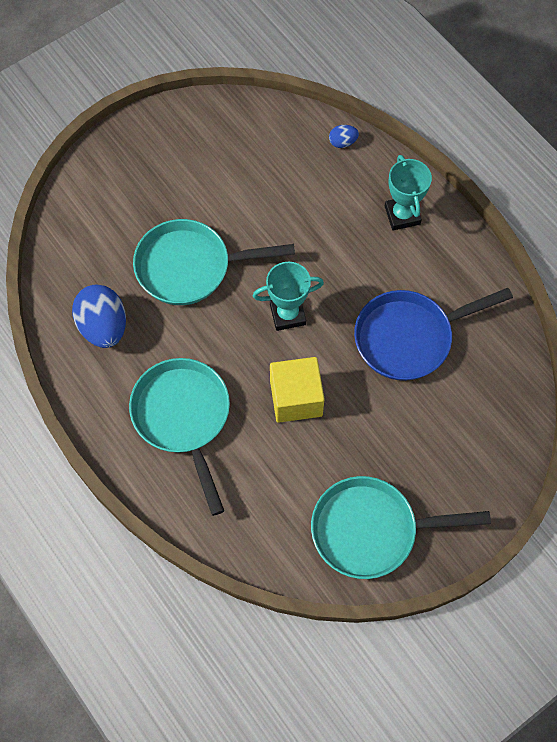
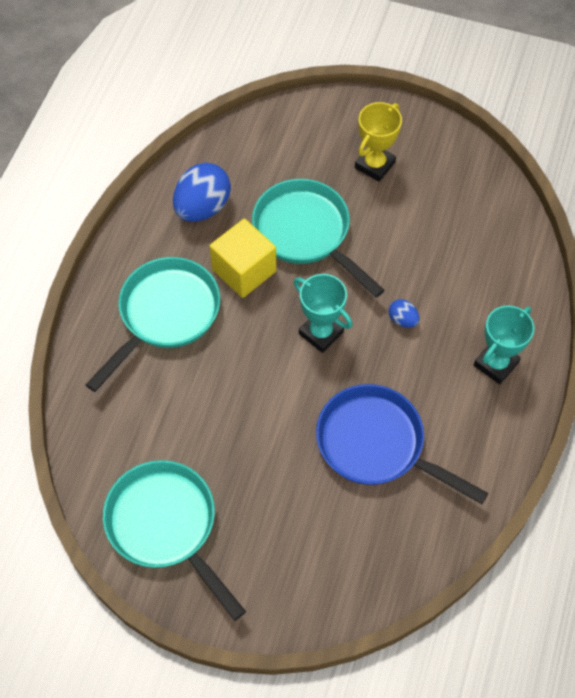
camera: 55 degrees right, 5 degrees down
yellow cube [270,357,325,423] -> yellow cube moved to [210,219,276,298]
blue egg [329,125,359,148] -> blue egg moved to [389,299,420,328]
none -> yellow trophy [355,102,402,182]

